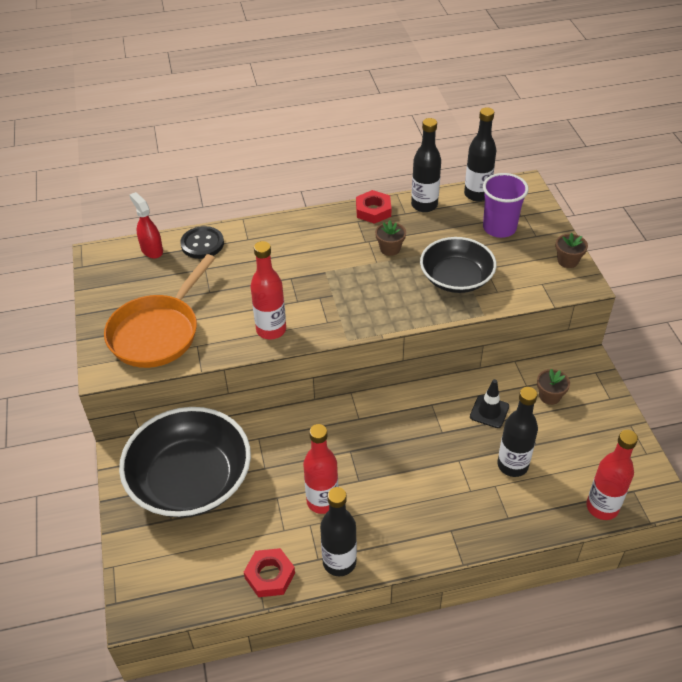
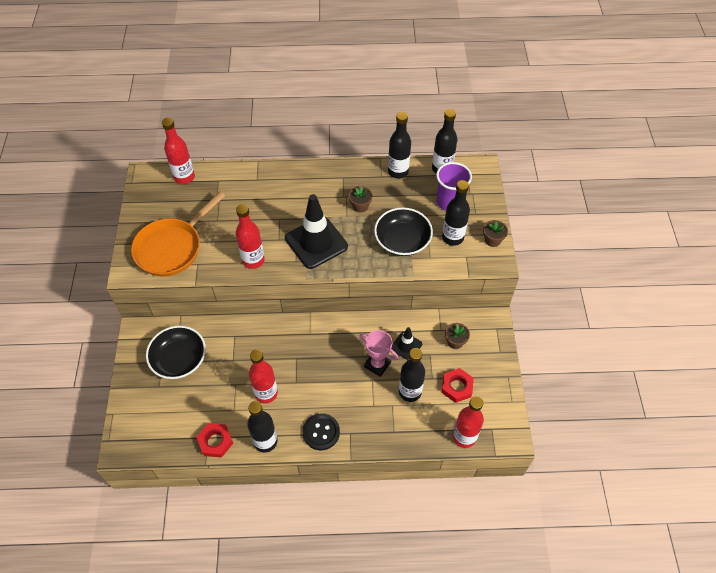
camera: 10 degrees right, 10 degrees up
black bowl [119,407,251,518] -> black bowl [146,326,206,379], size x0.64
red spray bottle [129,192,163,259] -> red bottle [162,118,195,184]
black button [180,226,224,259] -> black button moved to [303,413,340,450]
red nut [356,190,391,224] -> red nut moved to [442,368,474,403]
none -> black traffic cone [285,194,348,269]
none -> pink trophy [359,330,398,377]
none -> black bottle [442,180,470,246]

